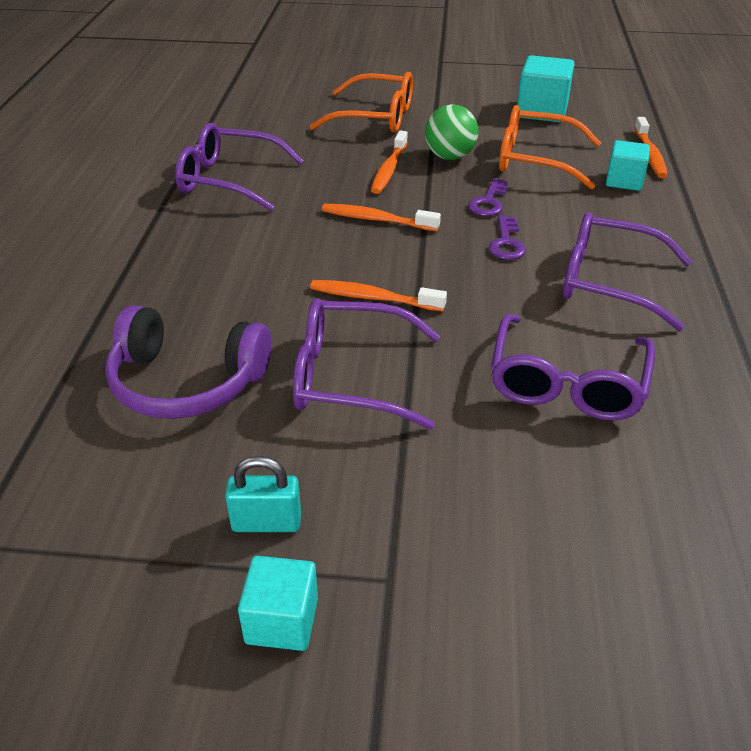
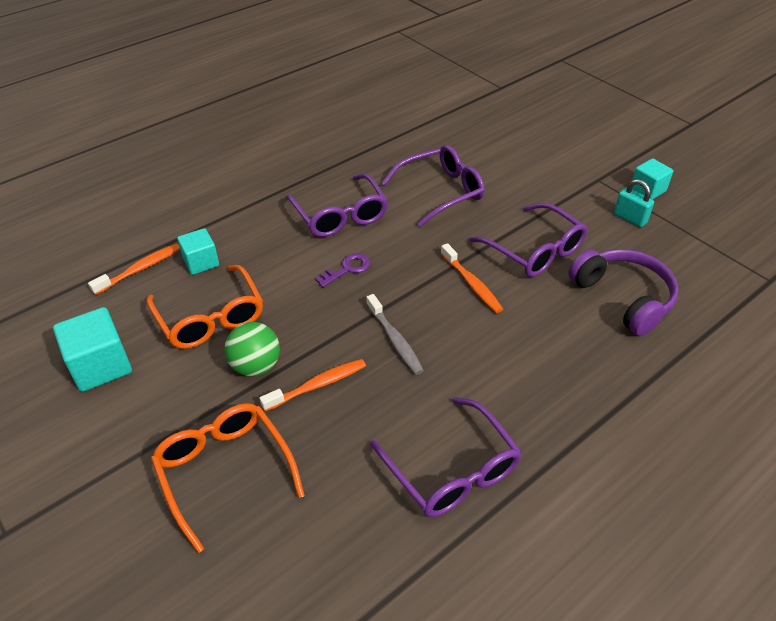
camera: 135 degrees left, 5 degrees up
orange toothbrush [322,204,441,231] -> grey toothbrush [366,294,424,375]
purple key [468,178,508,216] -> none

